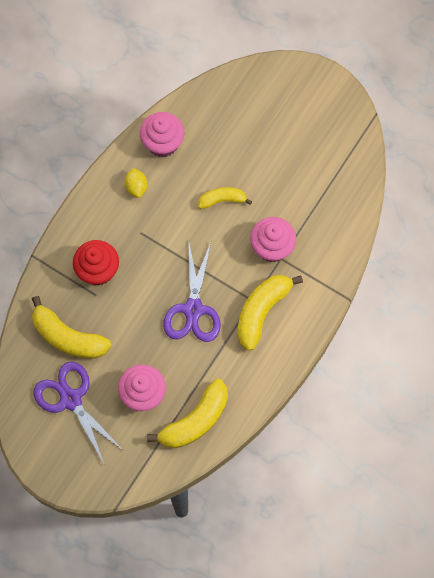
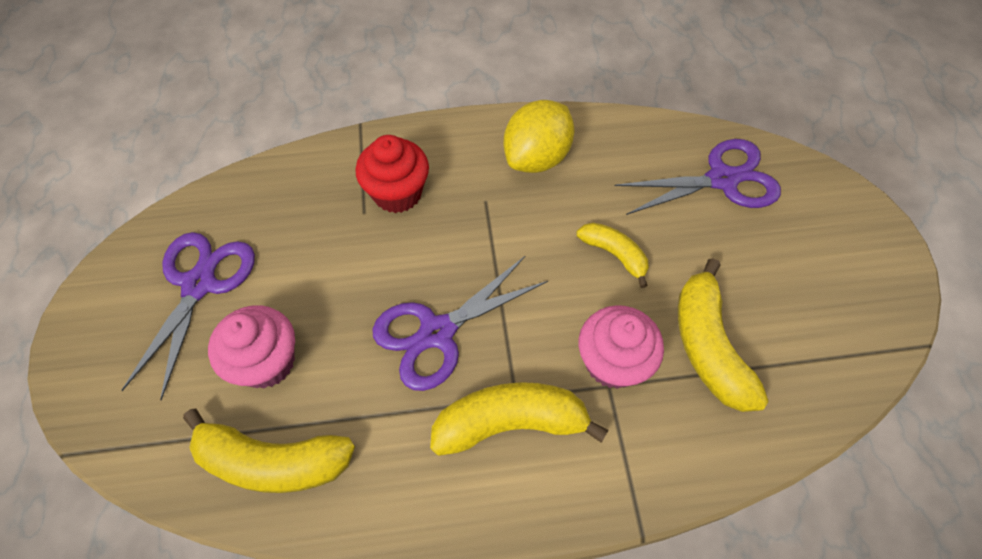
camera: 50 degrees right, 10 degrees down
yellow banana [32,296,111,358] -> yellow banana moved to [678,258,768,412]
yellow lemon [125,168,148,198] -> yellow lemon [504,100,575,173], size x1.88
pink cupcake [140,112,184,157] -> none
none -> purple scissors [615,139,781,215]

